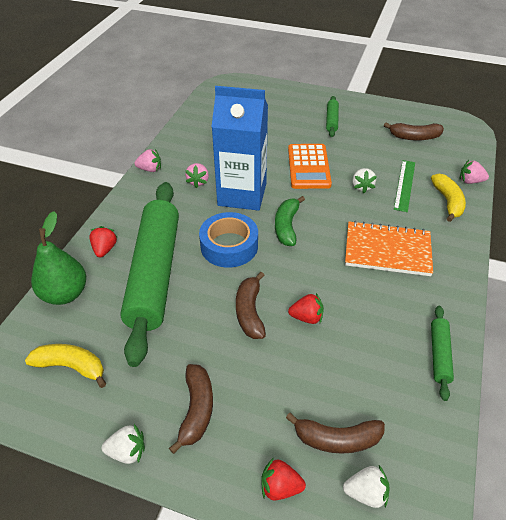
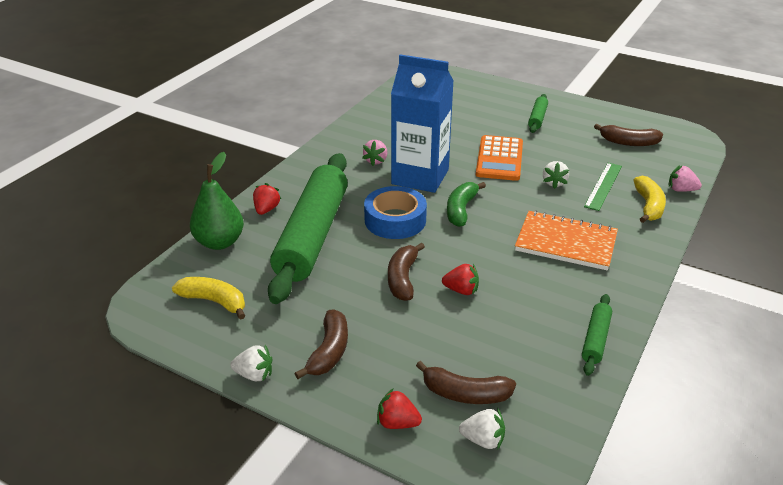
camera: 10 degrees right, 10 degrees down
pink strawberry [134,149,161,172] -> none

